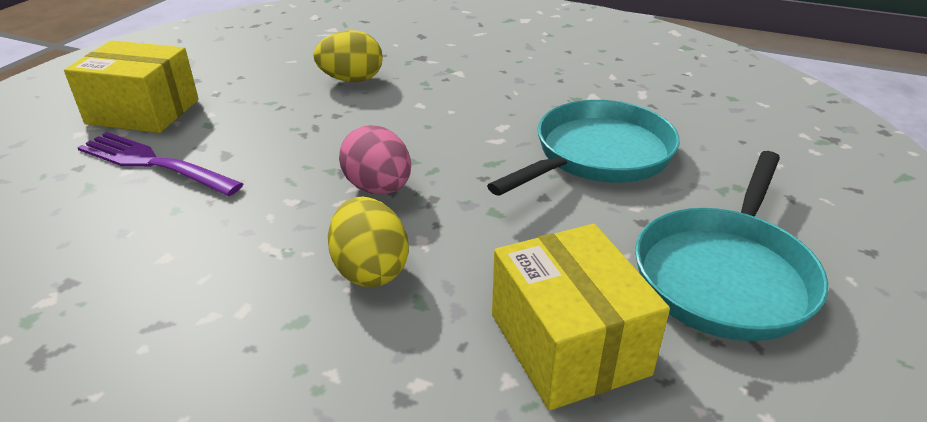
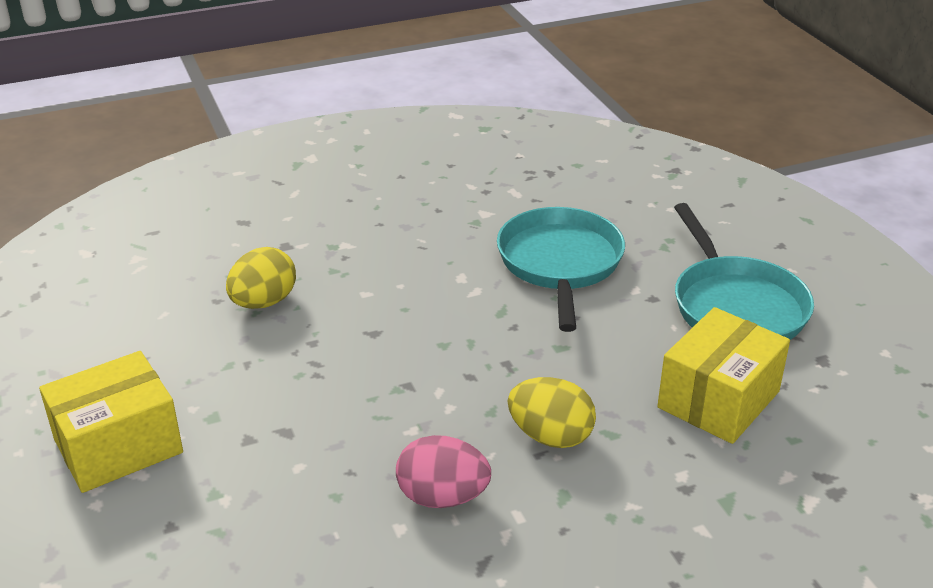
camera: 45 degrees left, 0 degrees up
purple fork [77,132,243,196] -> none
pink egg [339,125,411,195] -> pink egg moved to [396,435,491,508]
yellow box [492,224,670,410] -> yellow box turned 75 degrees counterclockwise [657,307,790,444]

